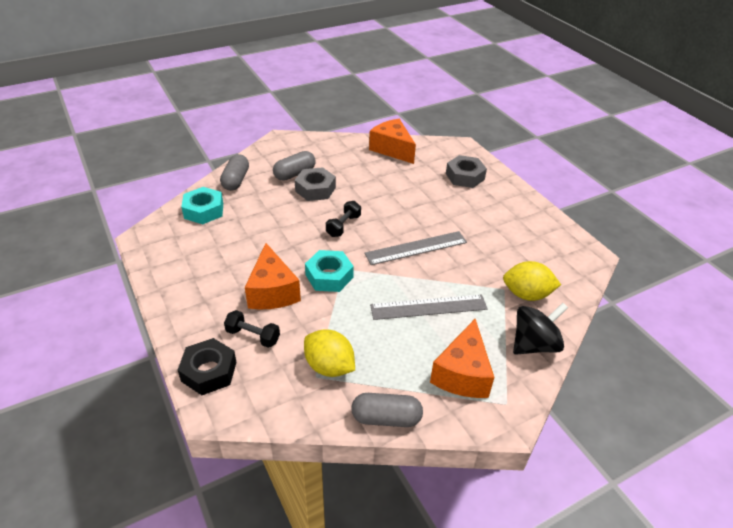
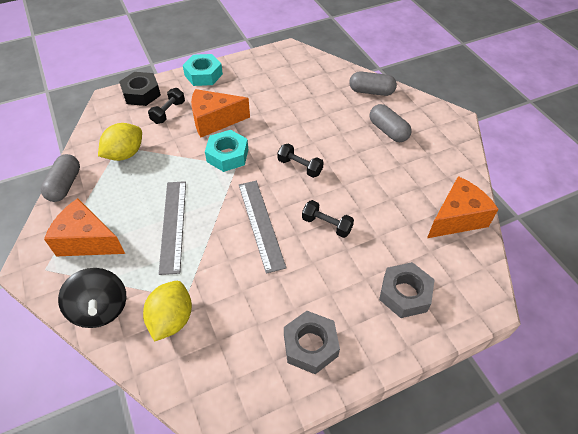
camera: 95 degrees right, 10 degrees up
turquoise nut [181,187,223,224] -> turquoise nut moved to [183,54,223,86]
grey nut [295,167,336,201] -> grey nut moved to [284,311,340,374]
none -> black dumbbell [302,200,354,238]

